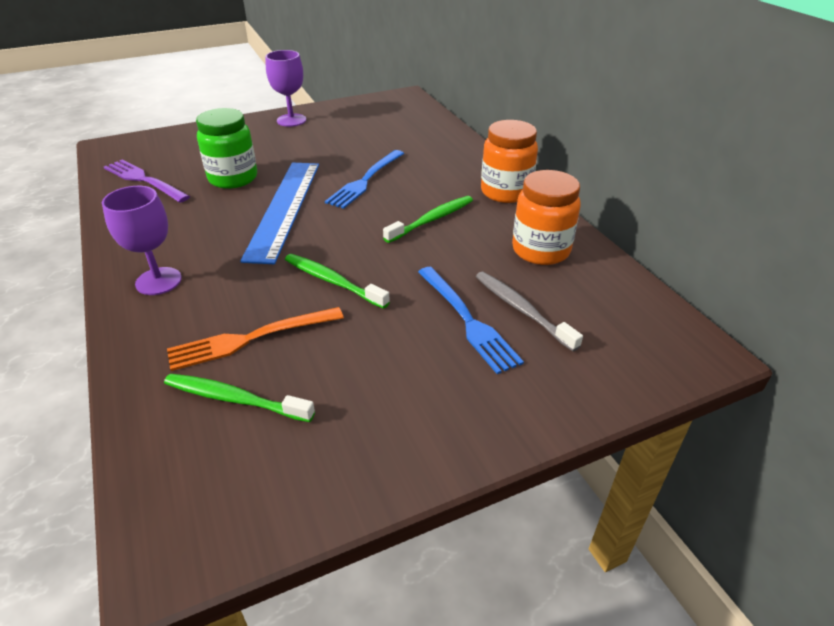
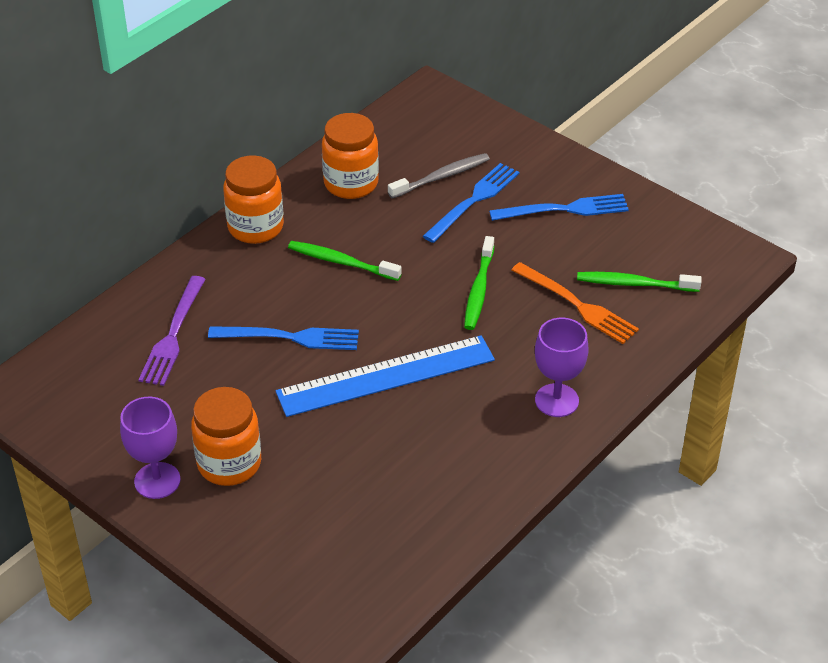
camera: 115 degrees left, 5 degrees up
purple fork [104,160,190,203] -> purple fork moved to [138,276,206,386]
green toothbrush [164,374,315,422] -> green toothbrush turned 105 degrees clockwise [577,272,702,292]
green jar [196,108,257,189] -> none
grey toothbrush [476,272,583,352] -> grey toothbrush turned 150 degrees counterclockwise [388,153,490,199]
none -> orange jar [191,387,261,486]
none -> blue fork [489,194,629,221]

